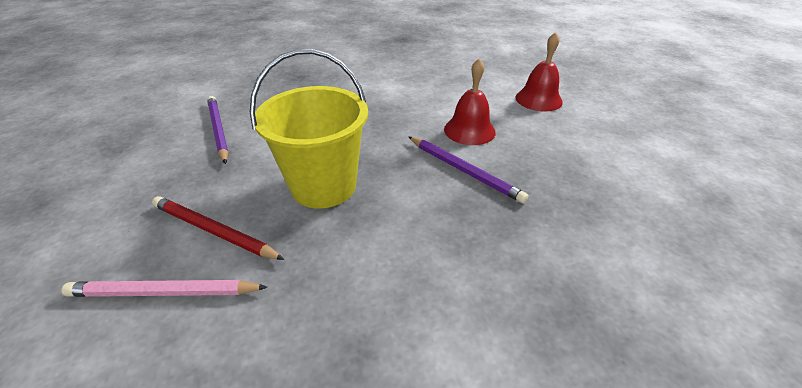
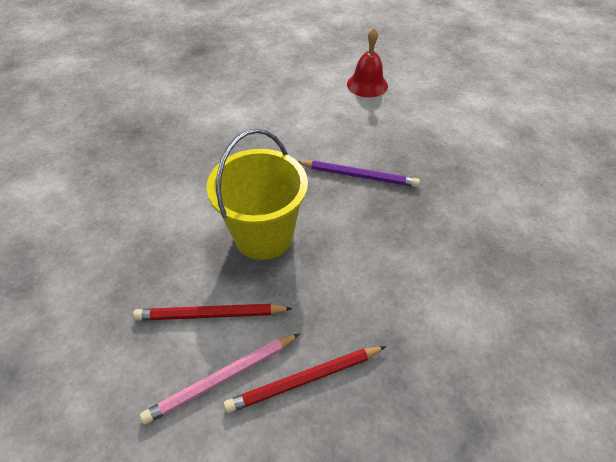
camera: 30 degrees left, 10 degrees up
purple pencil [207,96,229,164] -> none
red bell [444,58,496,145] -> none
none -> red pencil [224,346,386,413]

